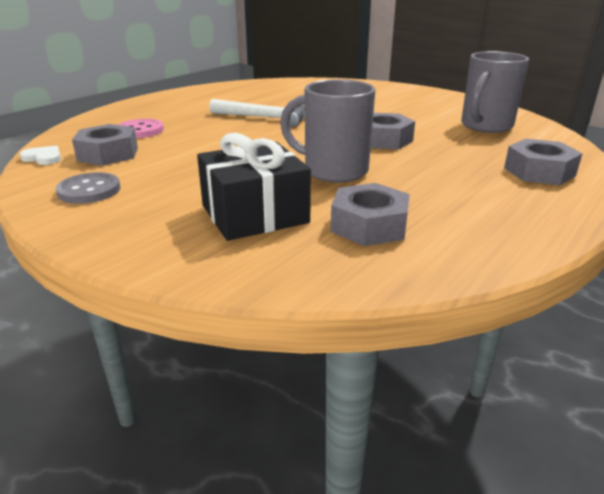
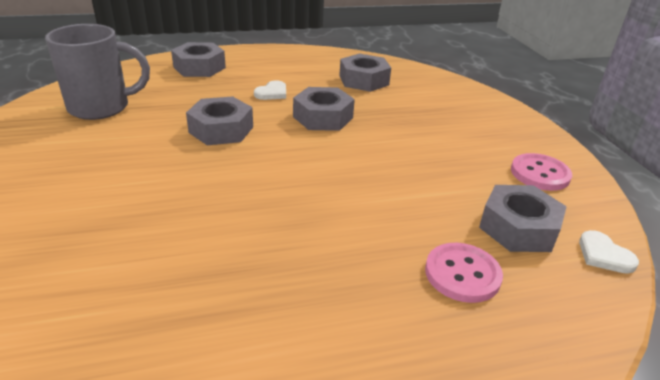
camera: 145 degrees left, 5 degrees up
grey button [55,172,120,204] -> pink button [511,153,572,191]
black gift [197,133,311,241] -> none
white hammer [209,99,305,127] -> none
grey mug [280,79,375,183] -> grey nut [293,87,355,131]
none -> white heart [254,80,286,100]

